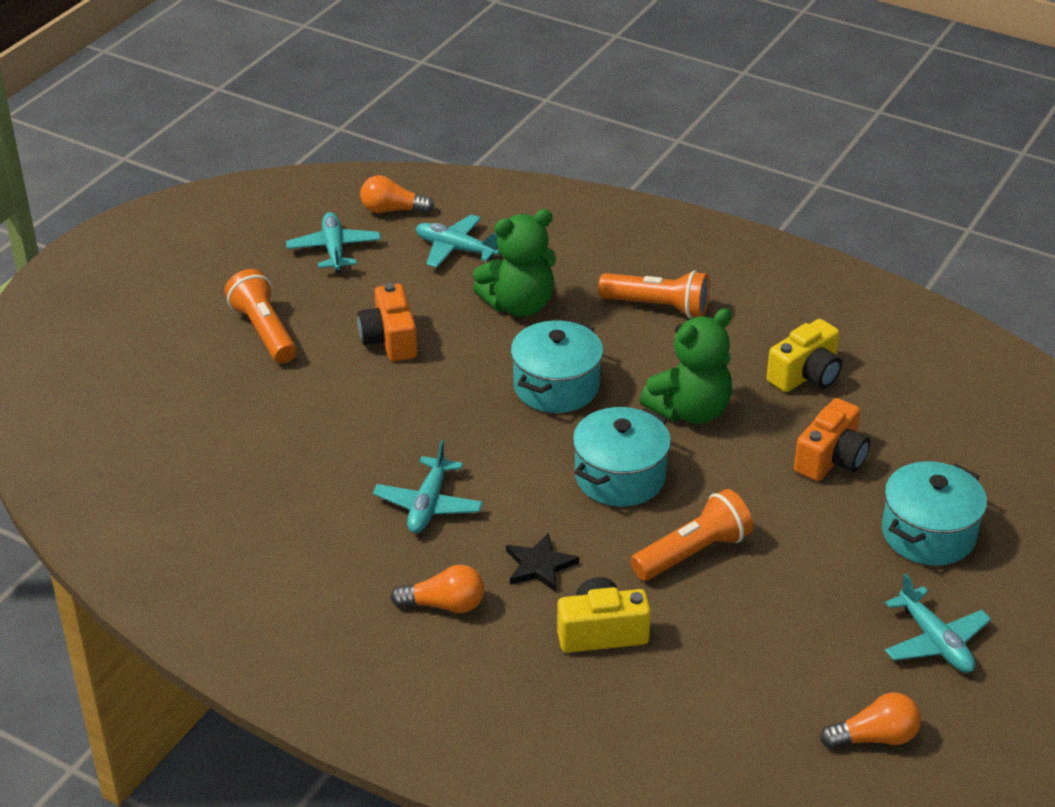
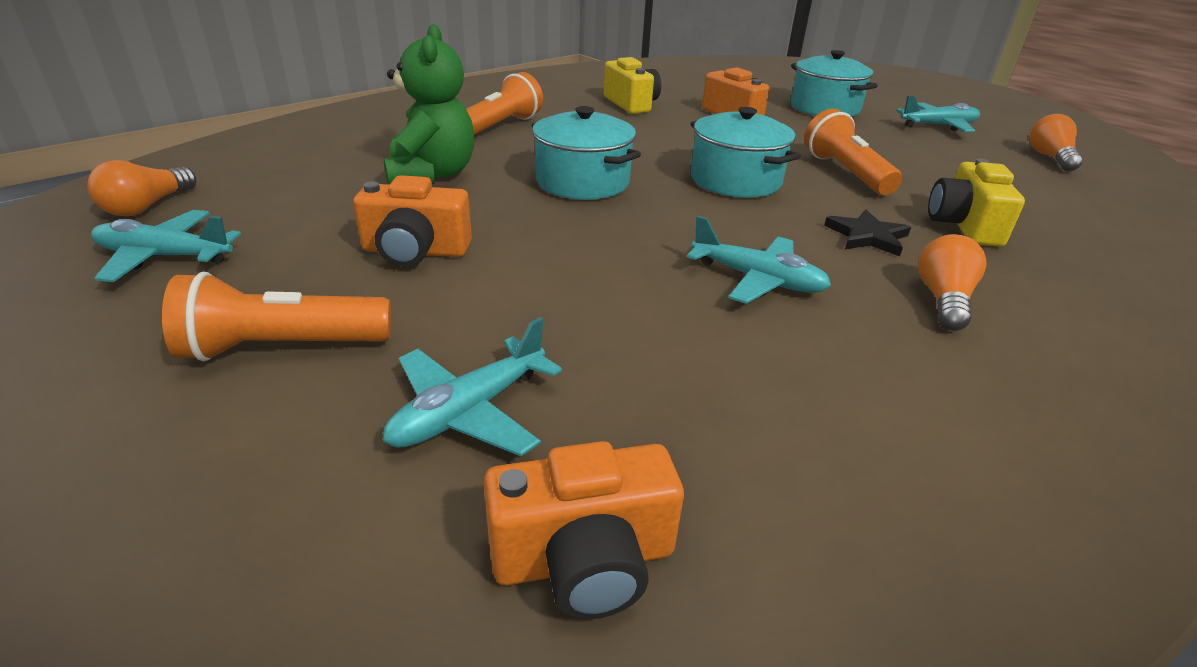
camera: 75 degrees left, 5 degrees down
turquoise plane [416,215,500,268] -> turquoise plane moved to [383,317,562,456]
green teddy bear [640,308,732,424] -> none
none -> orange camera [484,441,684,620]

